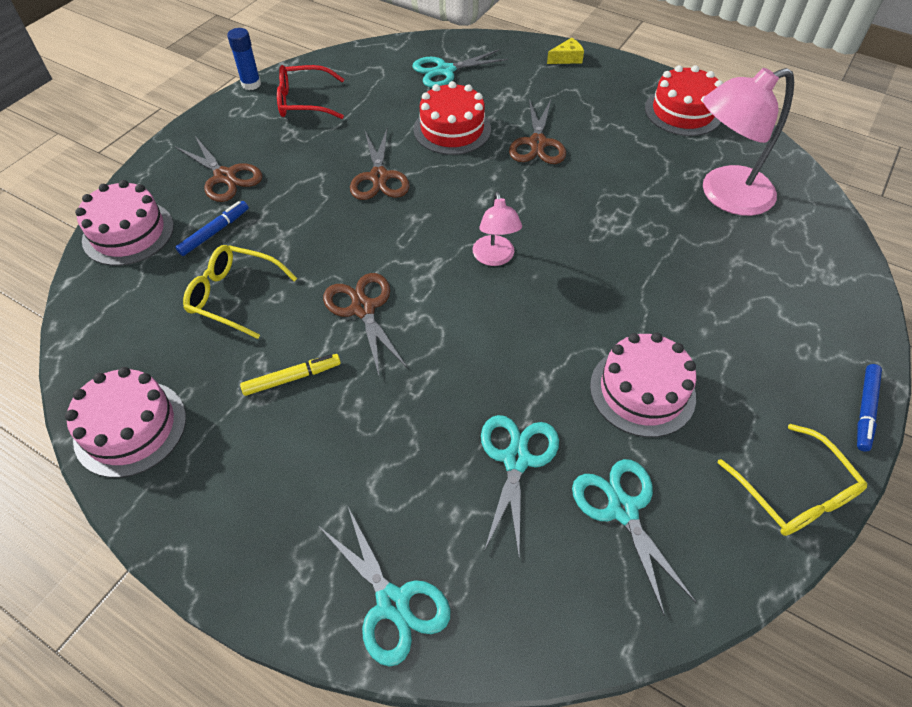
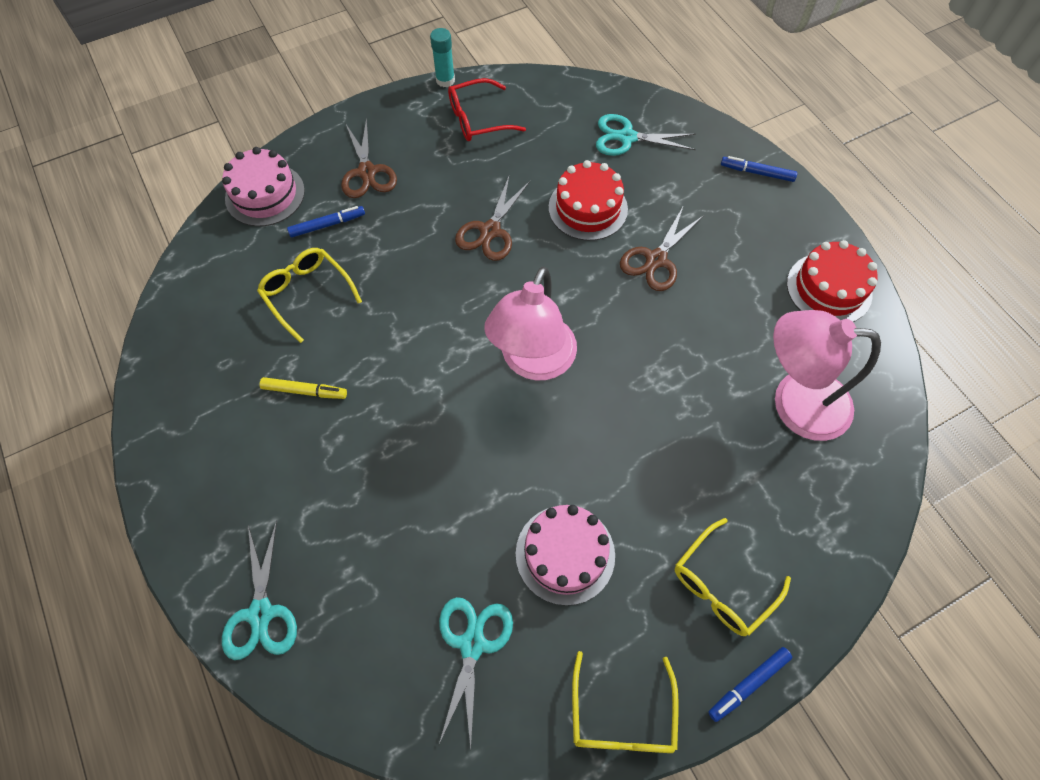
camera: 30 degrees right, 10 degrees up
pink cake [65,367,186,478] -> none
blue glue stick [227,28,261,90] -> turquoise glue stick [430,28,455,87]
red glasses [277,65,344,119] -> red glasses turned 45 degrees counterclockwise [448,78,526,141]
brown scissors [323,273,408,375] -> none
pink lamp [472,192,522,266] -> pink lamp [484,267,577,380], size x1.85
turquoise scissors [481,415,559,556] -> none
yellow cheese [547,38,584,64] -> blue marker [721,156,797,182]
none -> yellow glasses [675,518,791,636]

